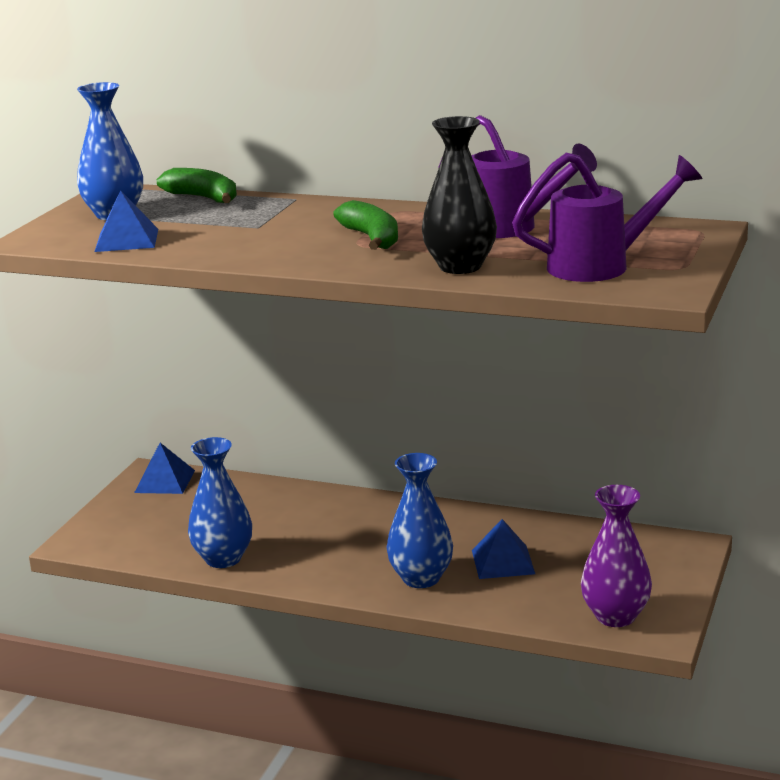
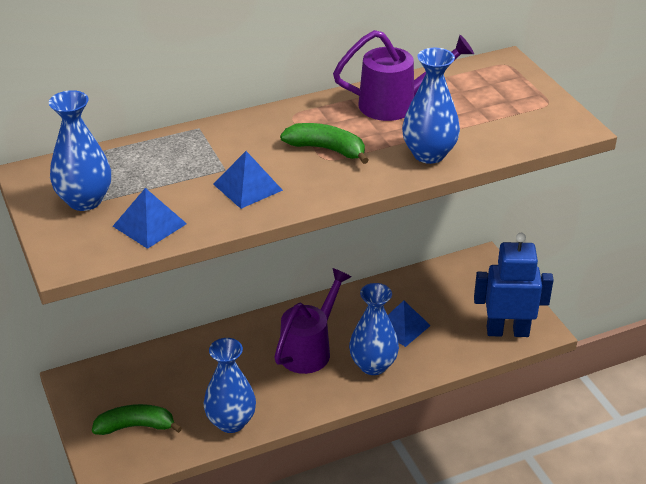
camera: 45 degrees left, 15 degrees up
blue pyramid [134,443,195,494] -> blue pyramid moved to [213,151,283,209]
green banana [157,168,237,203] -> green banana moved to [92,404,182,435]
black vase [422,116,497,274] -> blue vase [402,48,460,164]
purple watering can [512,153,702,282] -> purple watering can moved to [274,268,351,374]
purple vase [581,485,652,627] -> blue robot [474,233,553,337]

